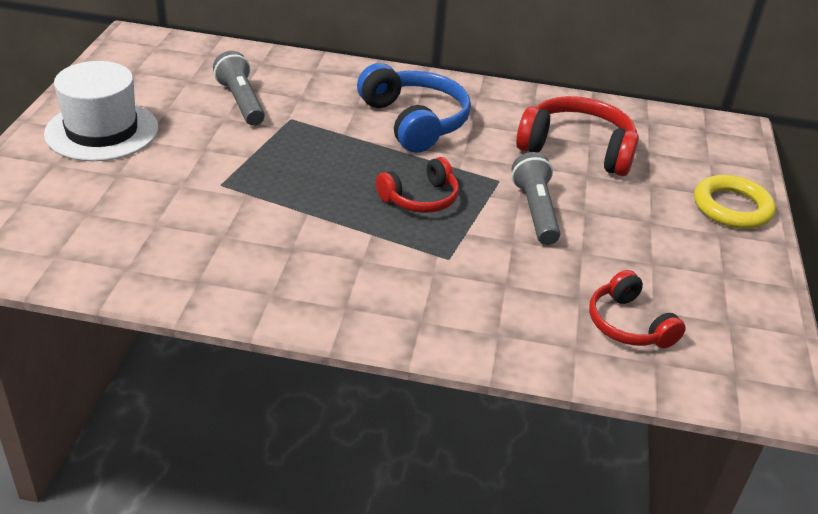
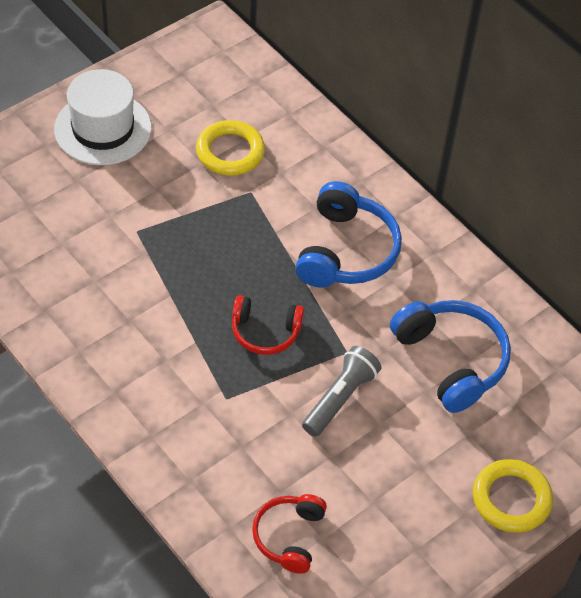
camera: 40 degrees right, 15 degrees up
grey flashlight [213,51,265,126] -> yellow ring [196,120,265,176]
red headphones [516,96,639,176] -> blue headphones [390,300,511,413]

